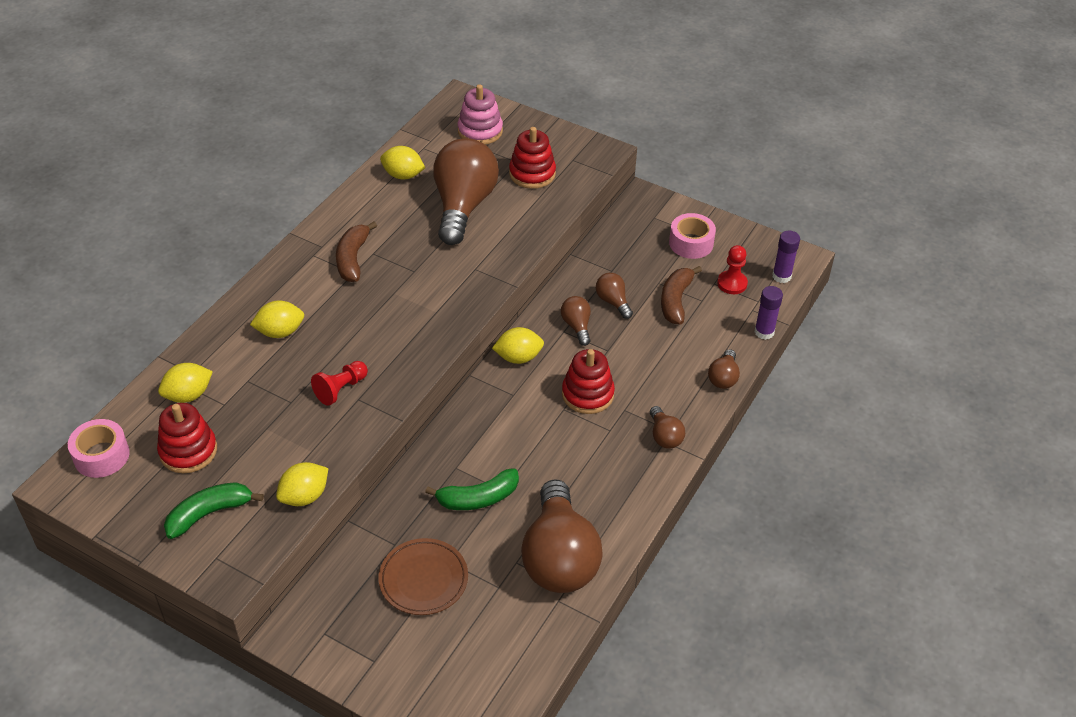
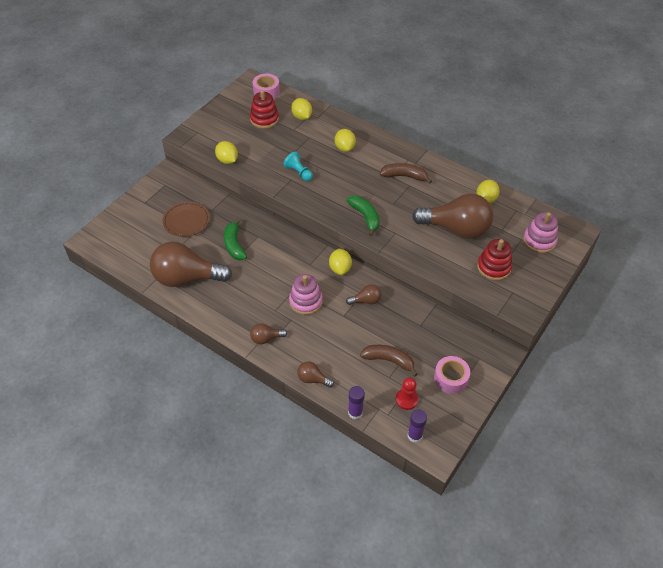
camera: 95 degrees right, 5 degrees up
green banana [164,482,264,539] -> green banana moved to [347,196,380,236]
red pawn [311,361,368,406] -> turquoise pawn [283,152,313,181]
red stacking toy [562,349,615,414] -> pink stacking toy [289,274,323,315]
brown light bulb [596,273,633,319] -> none

